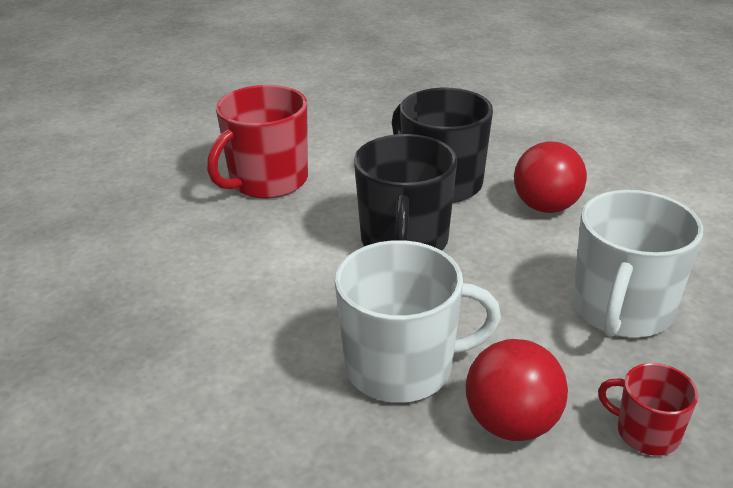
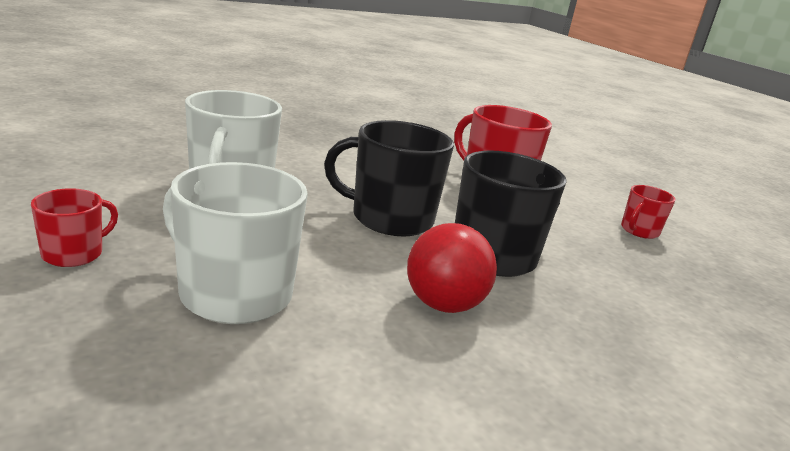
camera: 90 degrees right, 10 degrees down
red ball [466,339,568,441] -> none
none -> red mug [621,185,675,239]

